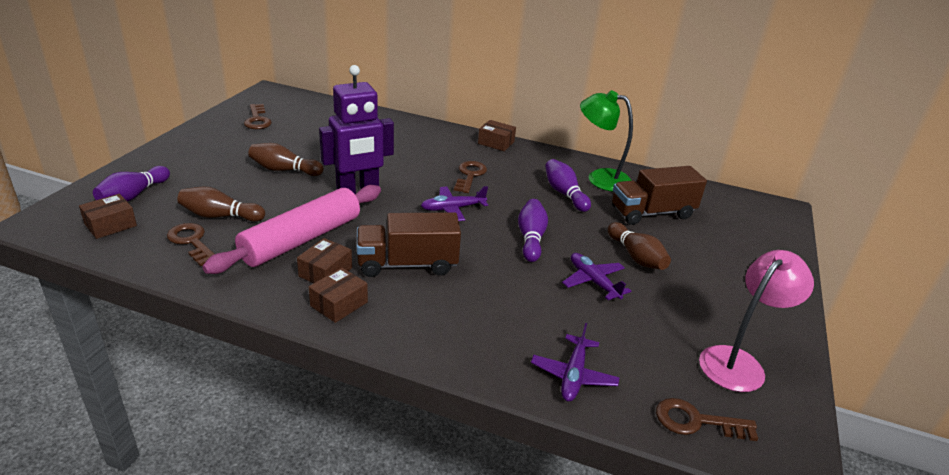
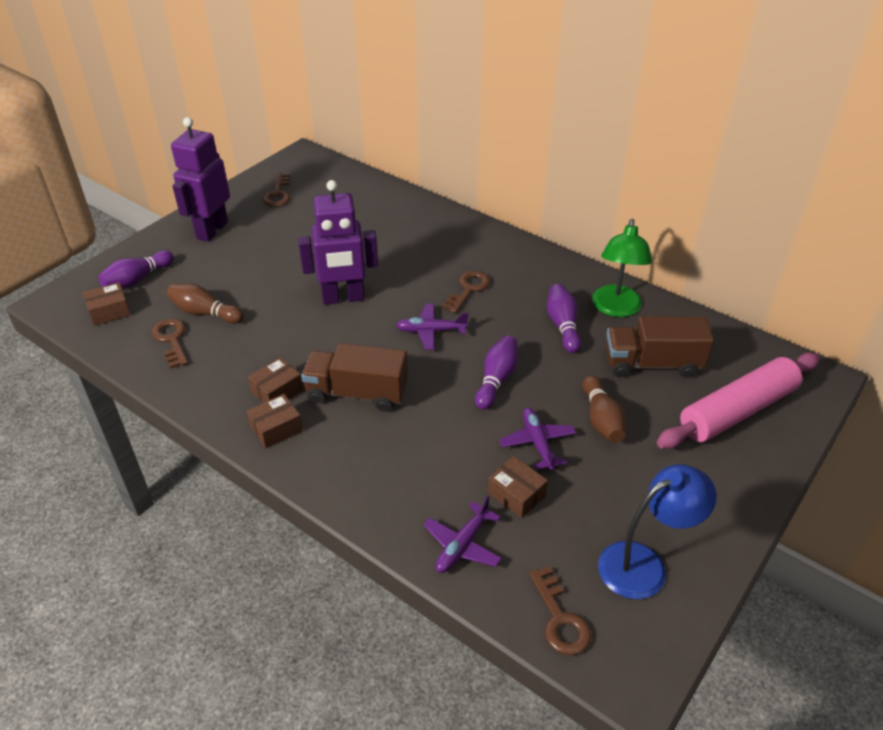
camera: 20 degrees right, 10 degrees up
pink rolling pin [202,185,381,274] -> pink rolling pin moved to [657,353,820,449]
brown bowling pin [248,143,324,176] -> none
brown box [478,120,516,151] -> brown box moved to [488,456,548,518]
green lamp [580,90,633,191] -> green lamp turned 120 degrees counterclockwise [592,219,652,317]
brown key [656,398,758,441] -> brown key turned 135 degrees counterclockwise [529,566,592,655]
pink lamp [699,250,814,392] -> blue lamp [598,464,717,599]
none -> purple robot [171,117,230,242]

